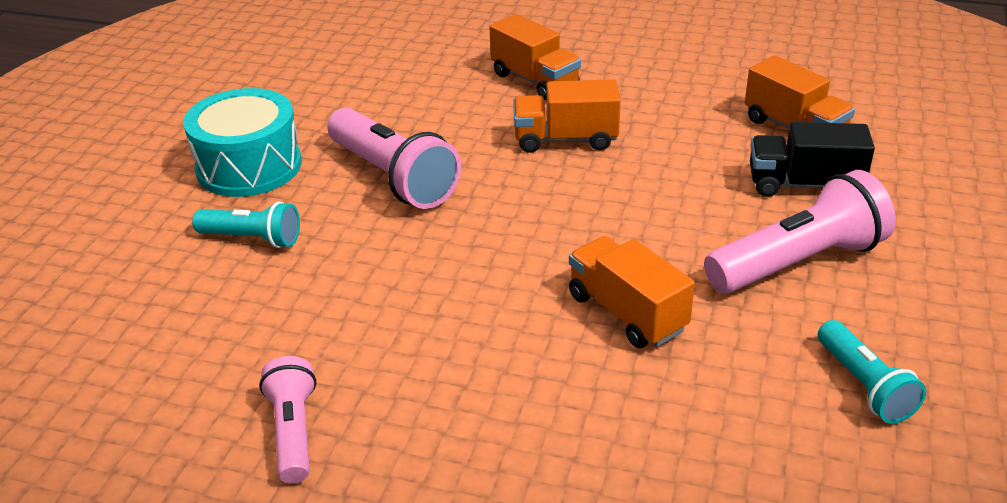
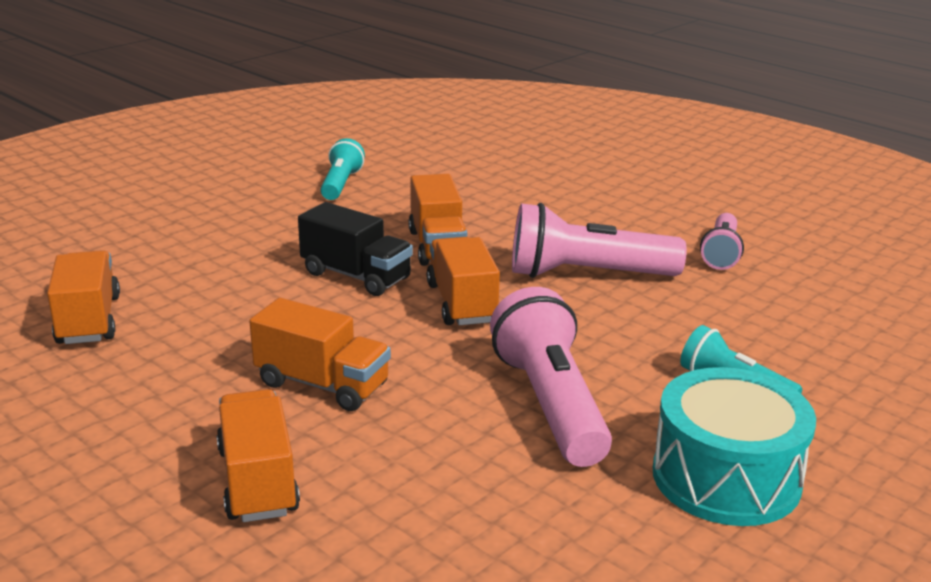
camera: 155 degrees left, 10 degrees down
pink flashlight [704,170,896,293] -> pink flashlight moved to [512,203,687,278]
black truck [750,122,875,197] -> black truck moved to [298,202,413,296]
none -> orange truck [426,237,500,325]

